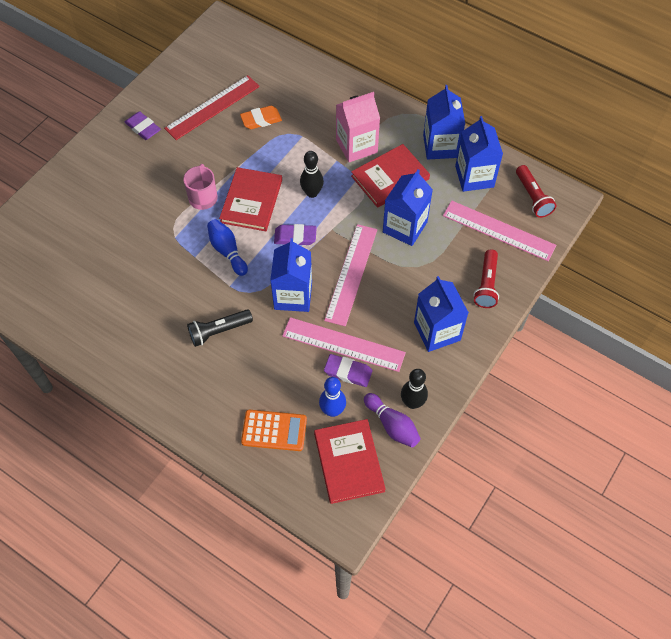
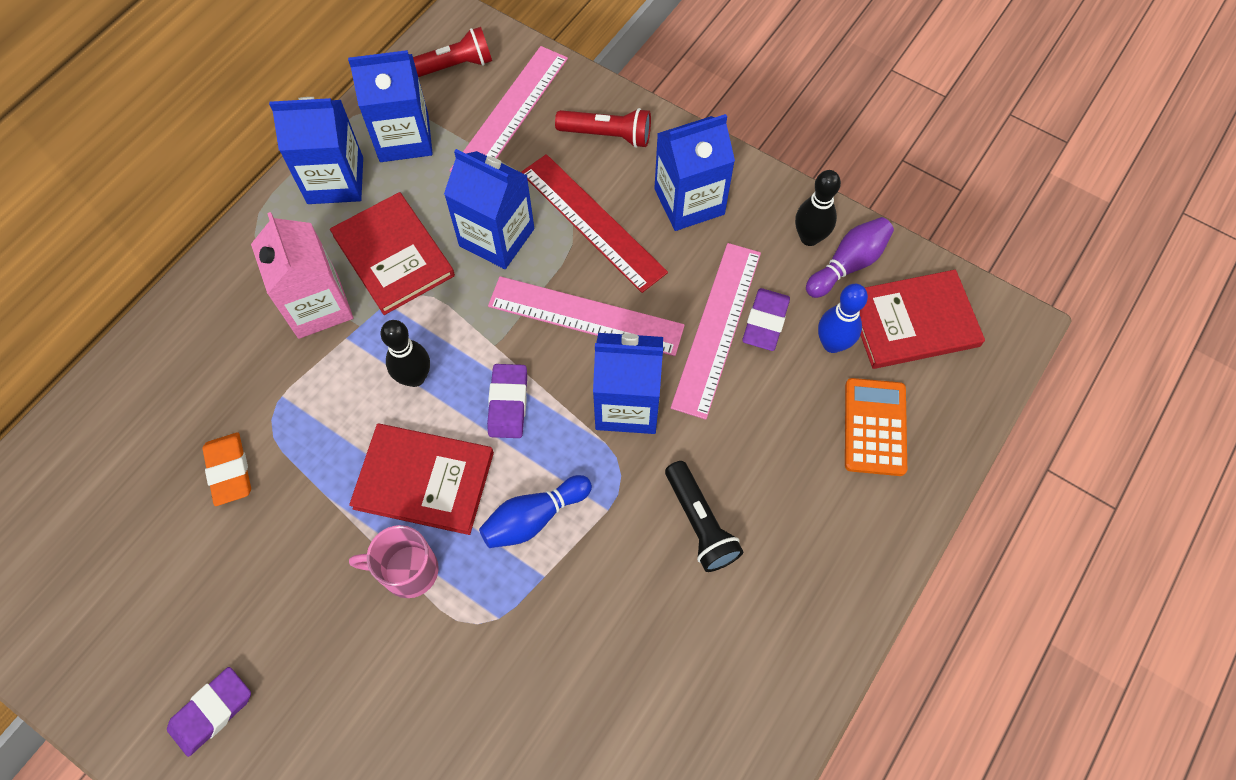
camera: 90 degrees left, 5 degrees up
red ruler [164,75,260,140] -> red ruler moved to [521,154,668,293]

